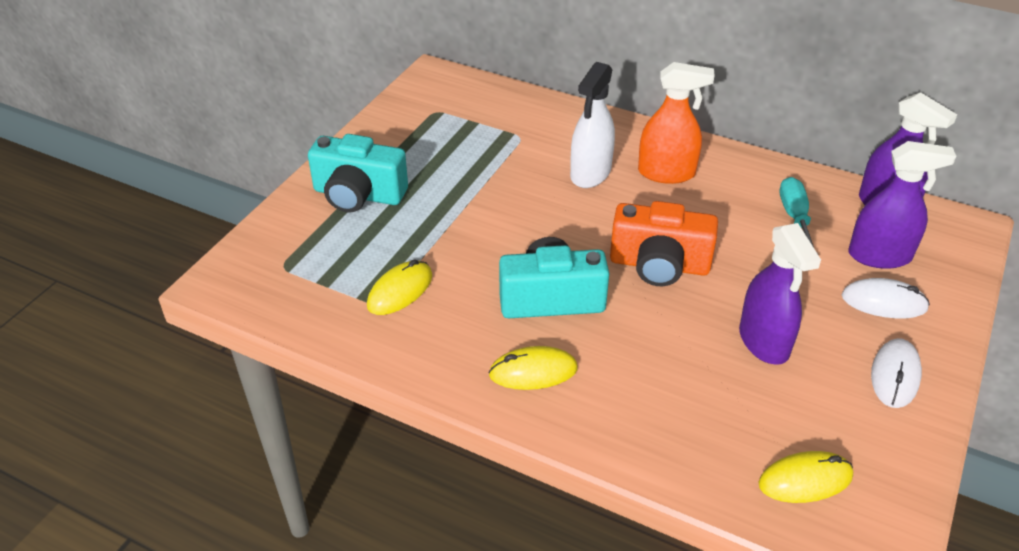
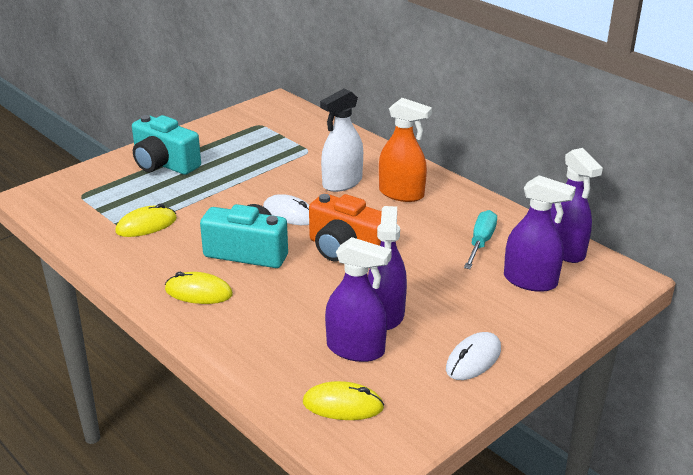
camera: 20 degrees right, 10 degrees down
white mouse [842,278,930,318] -> white mouse moved to [263,194,309,225]
none -> purple spray bottle [325,237,392,362]

